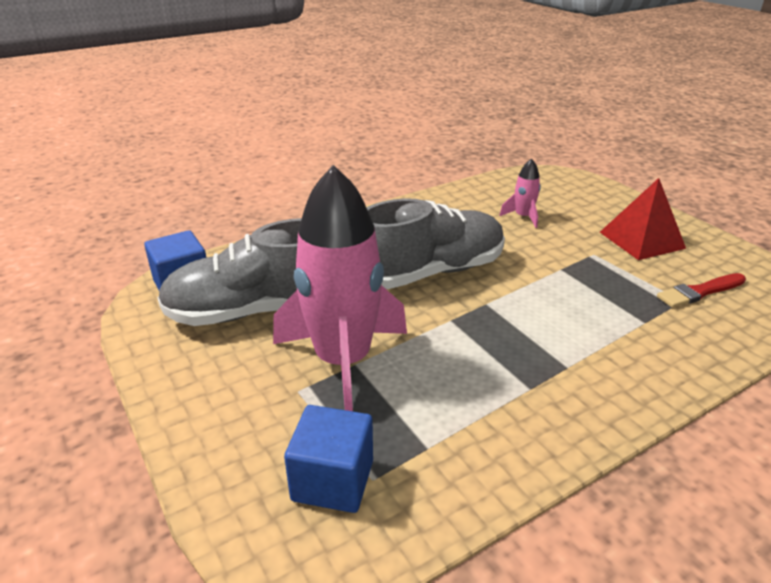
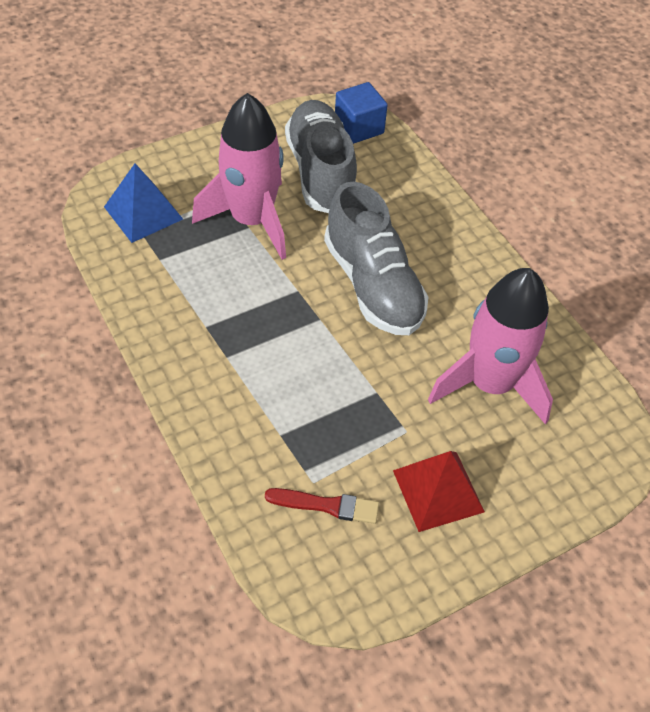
camera: 90 degrees right, 20 degrees up
blue cube [284,405,373,513] -> blue pyramid [104,164,183,243]
pink rocket [499,158,541,228] -> pink rocket [428,268,553,424], size x2.39
red brush [657,273,746,308] -> red brush turned 120 degrees clockwise [265,488,379,524]

